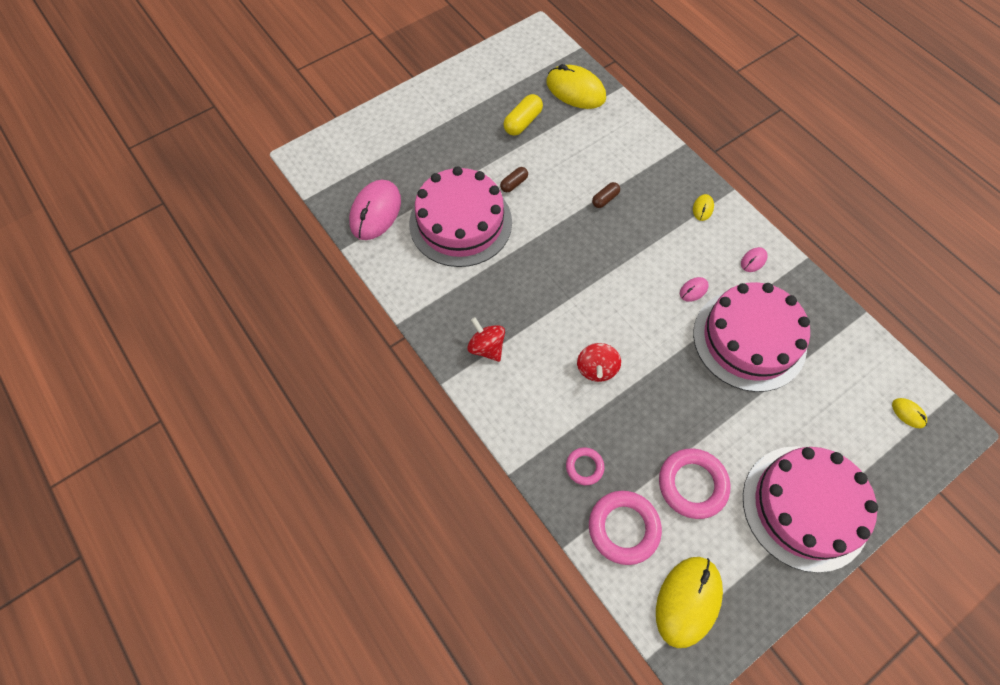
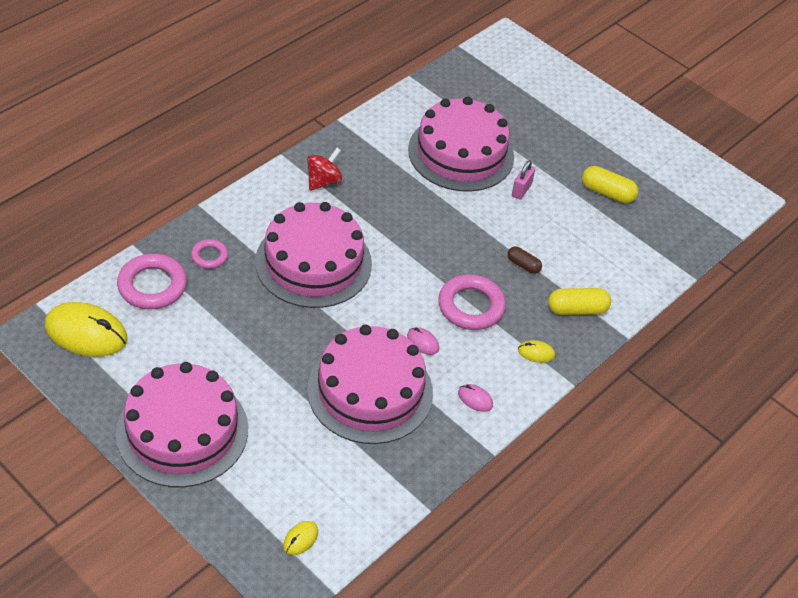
camera: 75 degrees right, 15 degrees down
pink mouse [349,180,401,240] -> none
brown capsule [500,167,528,192] -> pink padlock [512,160,535,200]
yellow mouse [546,64,606,109] -> none
red spinning top [577,343,621,382] -> pink cake [255,202,372,308]
pink ring [659,449,731,519] -> pink ring moved to [438,274,506,330]
none -> yellow capsule [548,288,611,315]

